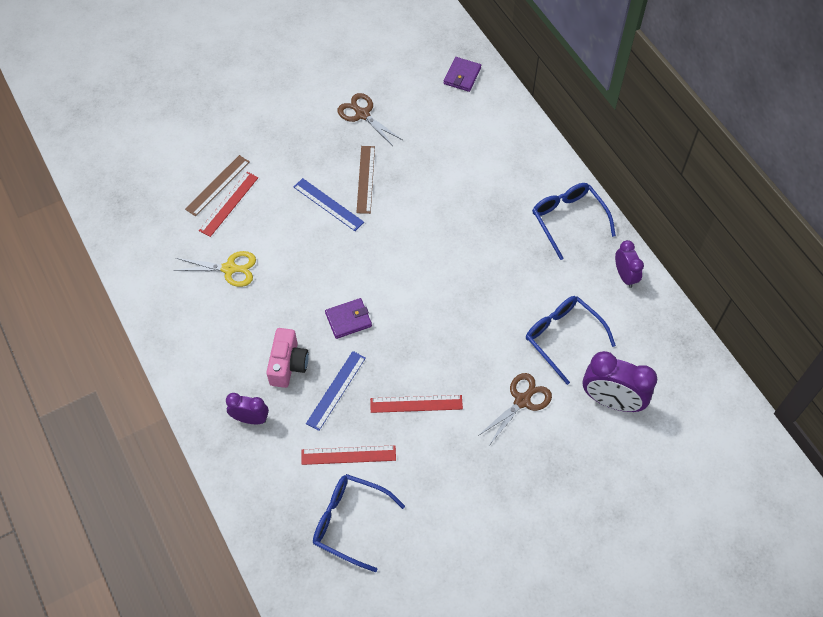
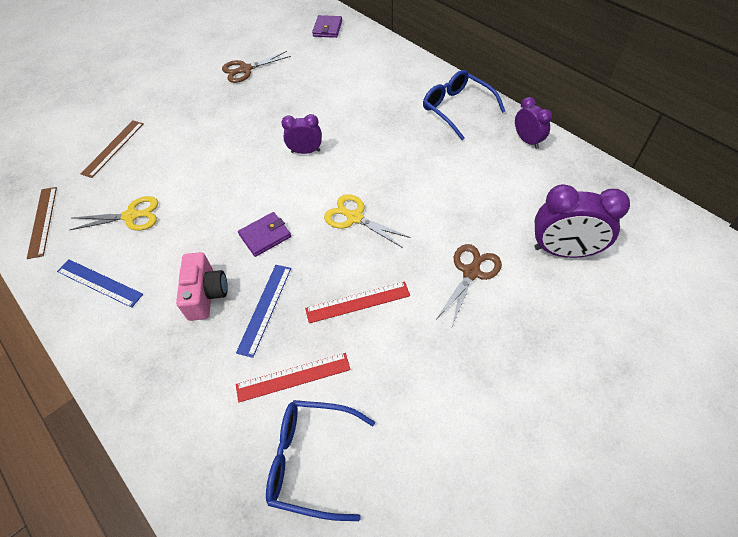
camera: 10 degrees left, 5 degrees down
red ruler [199,172,258,237] -> none
purple clock [226,393,269,424] -> purple clock moved to [281,114,322,154]
blue ruler [294,178,364,231] -> blue ruler moved to [57,260,143,308]
brown scissors [338,93,402,146] -> brown scissors turned 60 degrees counterclockwise [222,51,291,83]
brown ruler [356,146,375,214] -> brown ruler moved to [27,187,57,259]
blue glasses [526,296,616,385] -> none
none -> yellow scissors [324,194,411,248]

